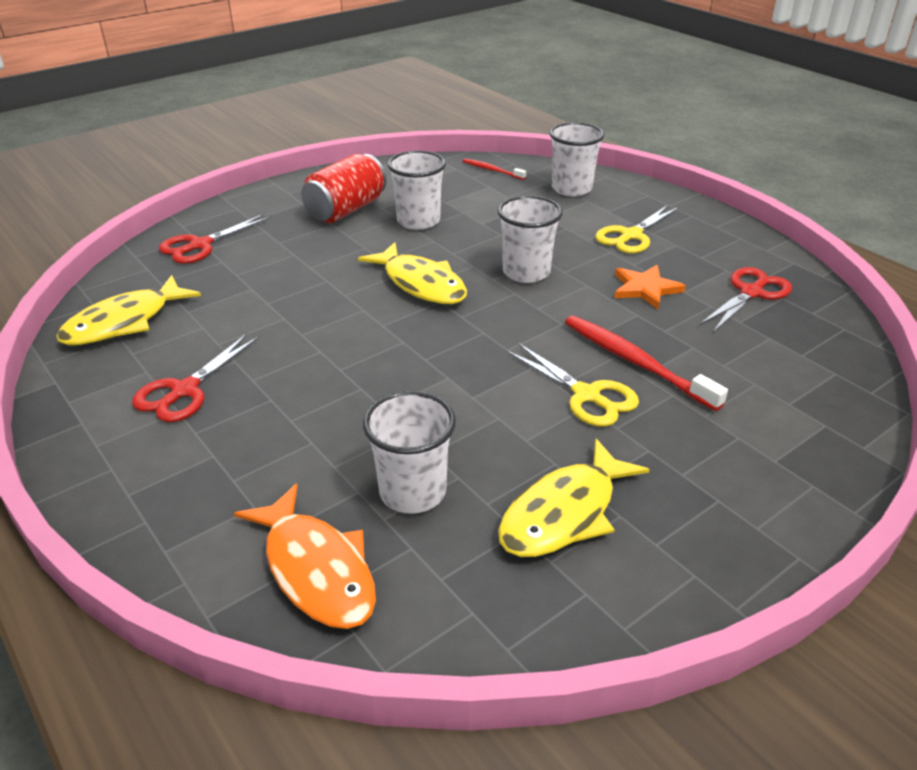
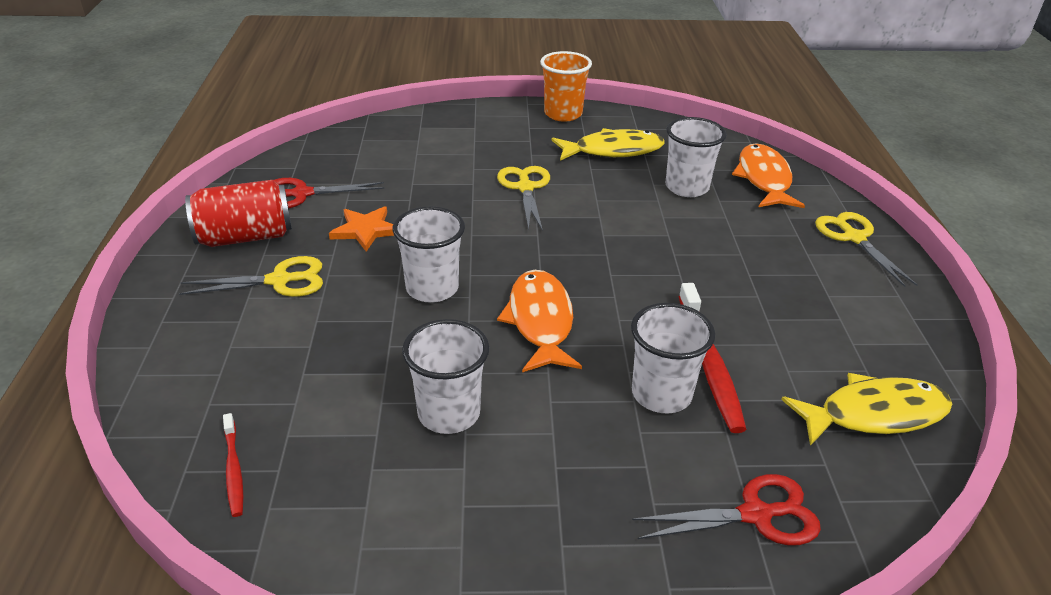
camera: 145 degrees left, 0 degrees up
red scissors [132,334,259,422] -> none
red can [301,154,386,223] -> red can moved to [185,180,292,247]
yellow fish [358,242,467,304] -> orange fish [497,270,582,372]
white cup [550,122,604,197] -> white cup moved to [631,303,715,413]
red toothbrush [565,316,728,411] -> red toothbrush moved to [679,283,747,433]
none -> orange cup [540,51,592,122]
none -> yellow scissors [815,212,917,287]

